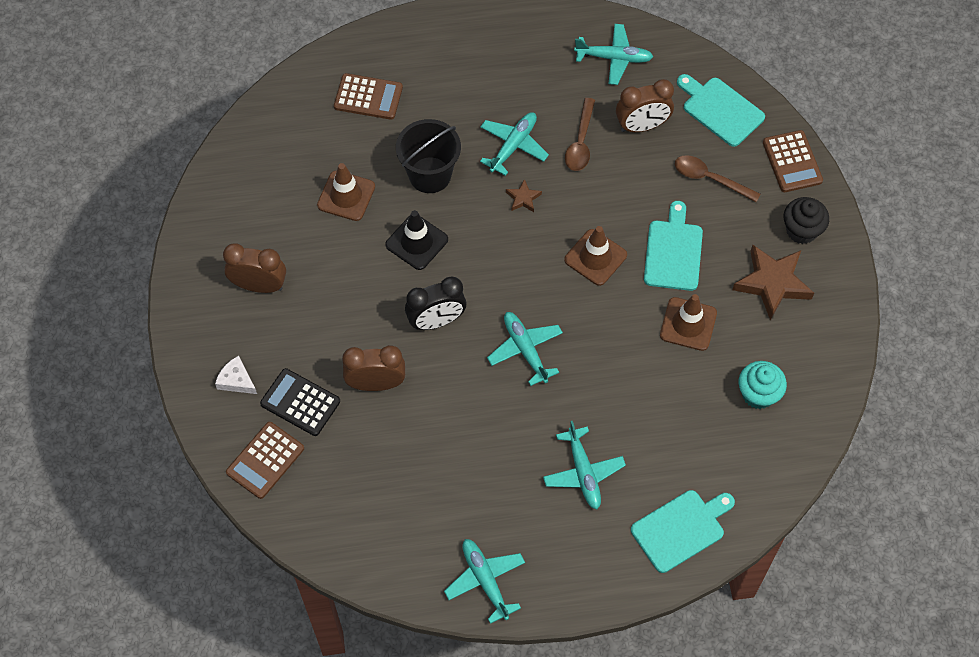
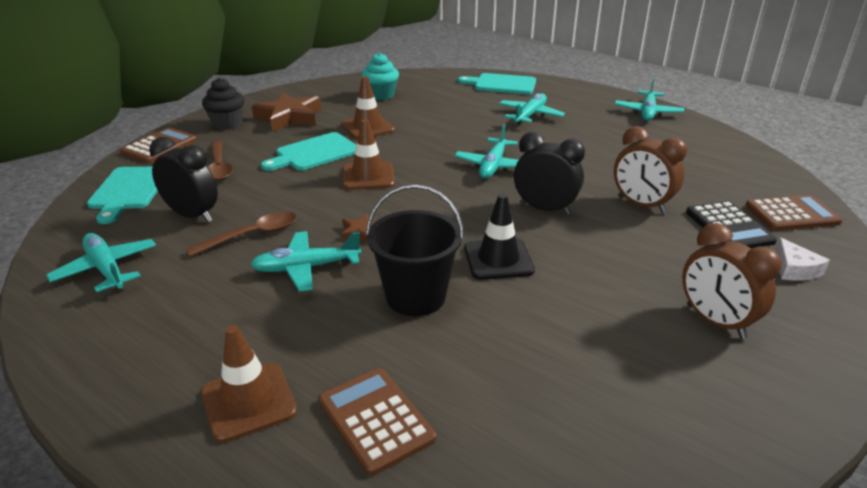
camera: 135 degrees left, 30 degrees down
brown traffic cone [317,163,375,221] -> brown traffic cone moved to [201,325,297,443]
brown clock [616,79,674,132] -> black clock [149,137,218,222]

